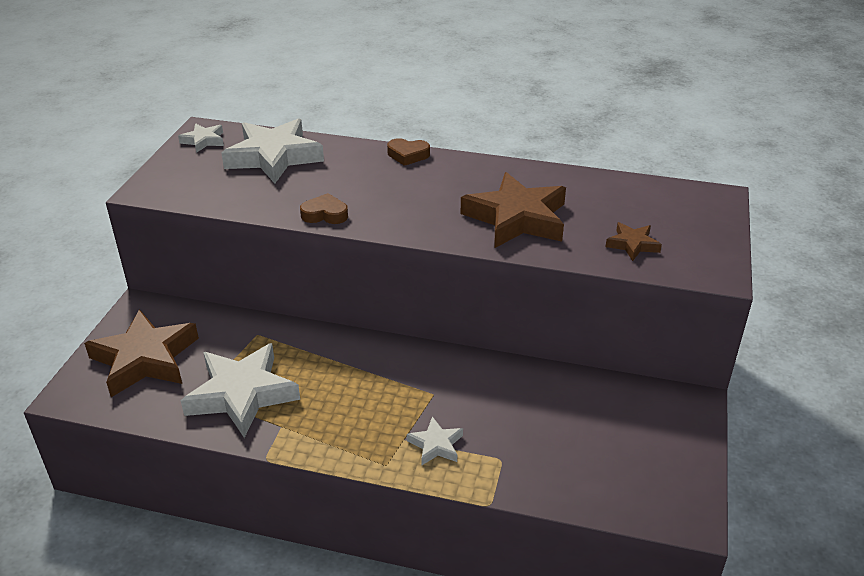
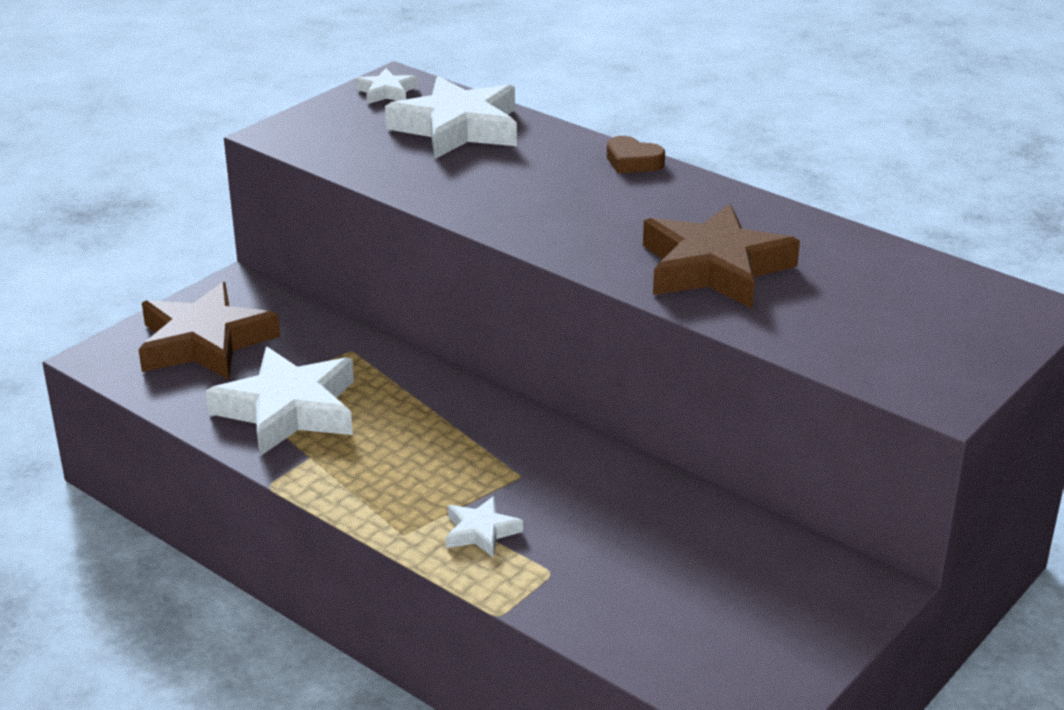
camera: 25 degrees right, 5 degrees down
brown heart [300,193,348,224] -> none
brown star [606,222,662,261] -> none

